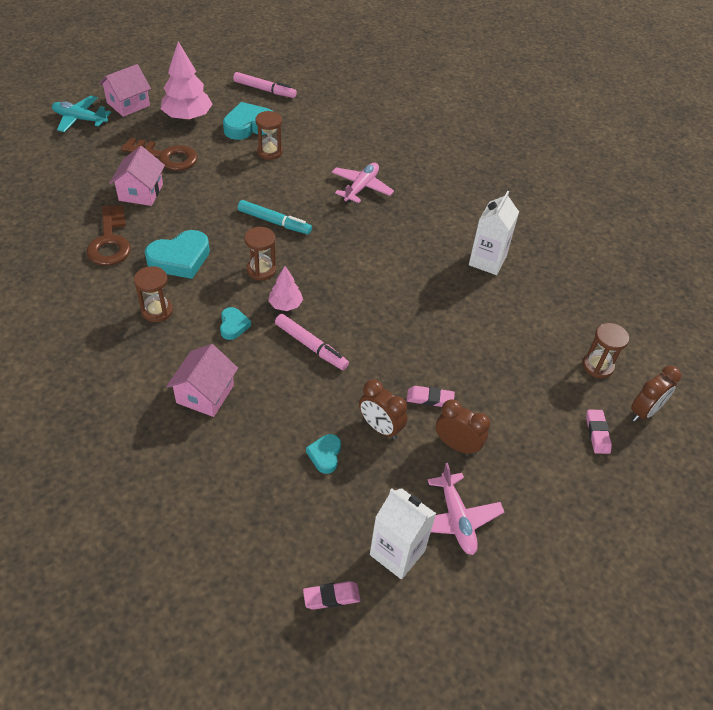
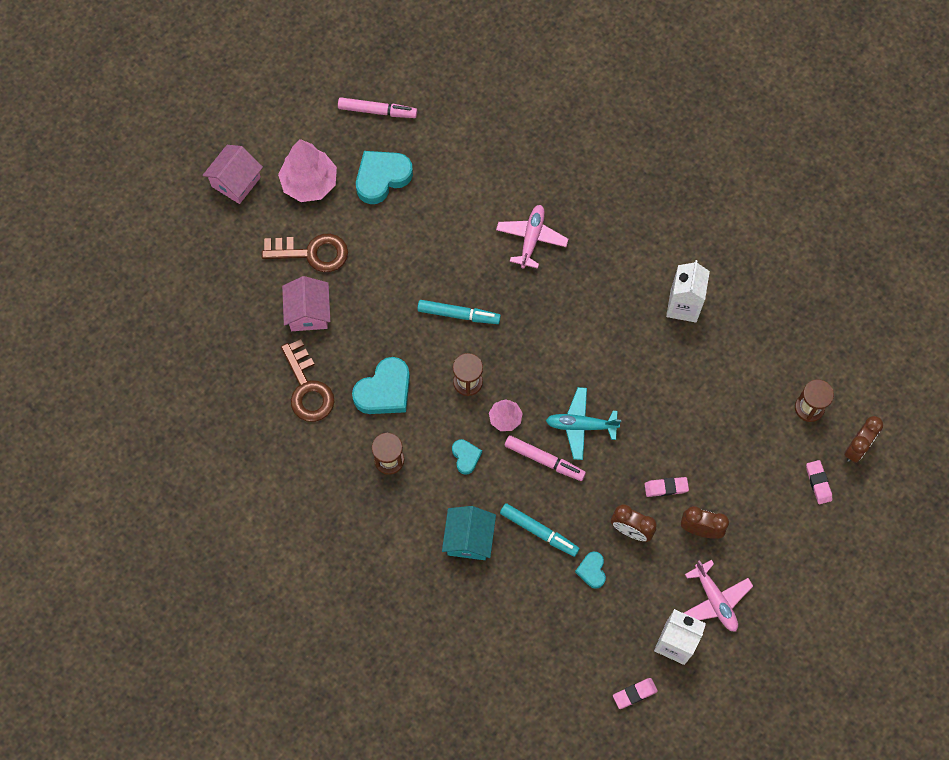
camera: 10 degrees left, 20 degrees up
turquoise plane [52,96,111,132] -> turquoise plane moved to [546,387,621,460]
pink house [166,344,238,417] -> turquoise house [442,506,496,560]
brown hourglass [255,111,283,160] -> none
none -> turquoise marker [500,503,580,557]

